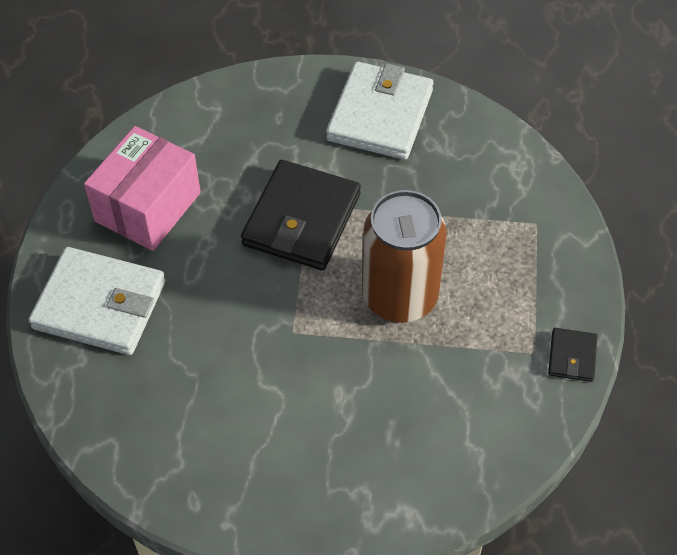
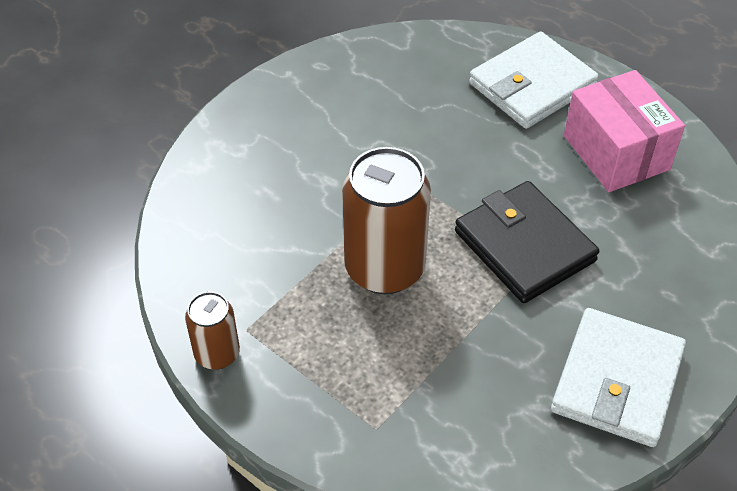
camera: 125 degrees right, 5 degrees down
white wallet [326,61,433,160] -> white wallet turned 60 degrees clockwise [551,308,686,447]
black wallet [548,328,597,382] -> brown can [185,292,240,370]

